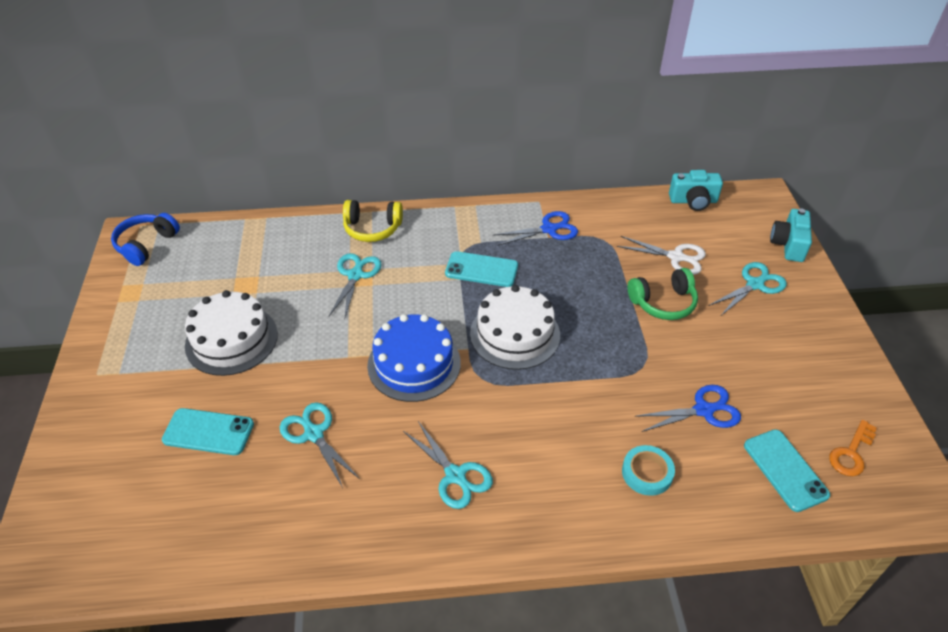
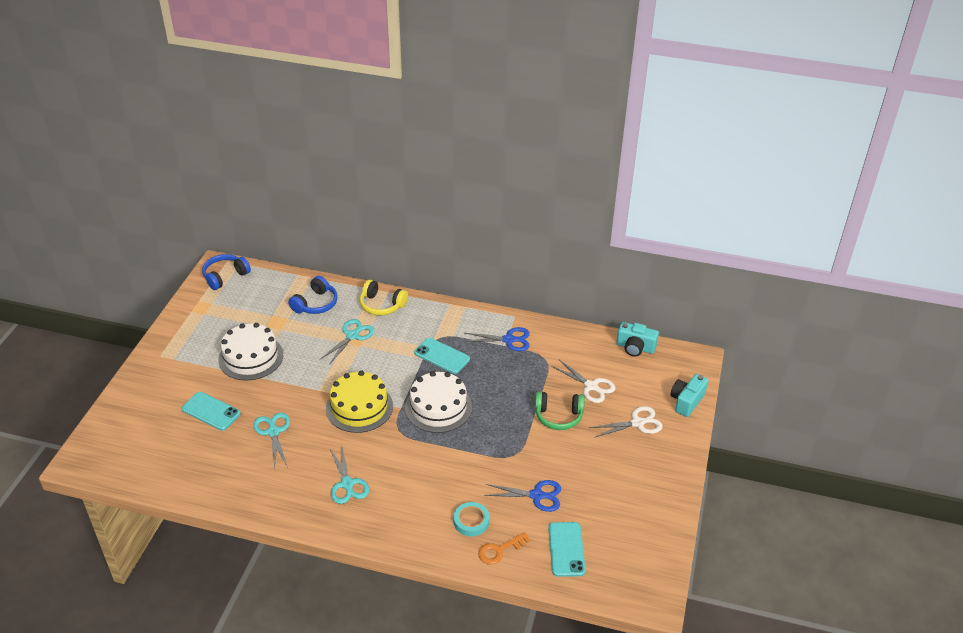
camera: 20 degrees right, 5 degrees down
blue cake [367,314,461,402] -> yellow cake [326,371,393,433]
turquoise scissors [709,262,787,315] -> white scissors [590,406,663,438]
orange key [829,420,877,476] -> orange key moved to [478,532,530,565]
none -> blue headphones [288,276,337,314]

